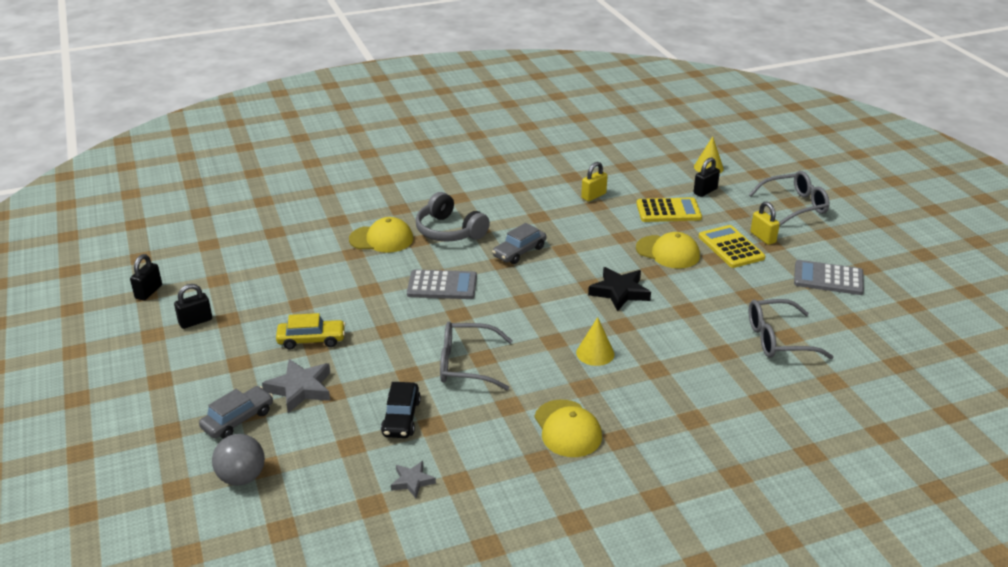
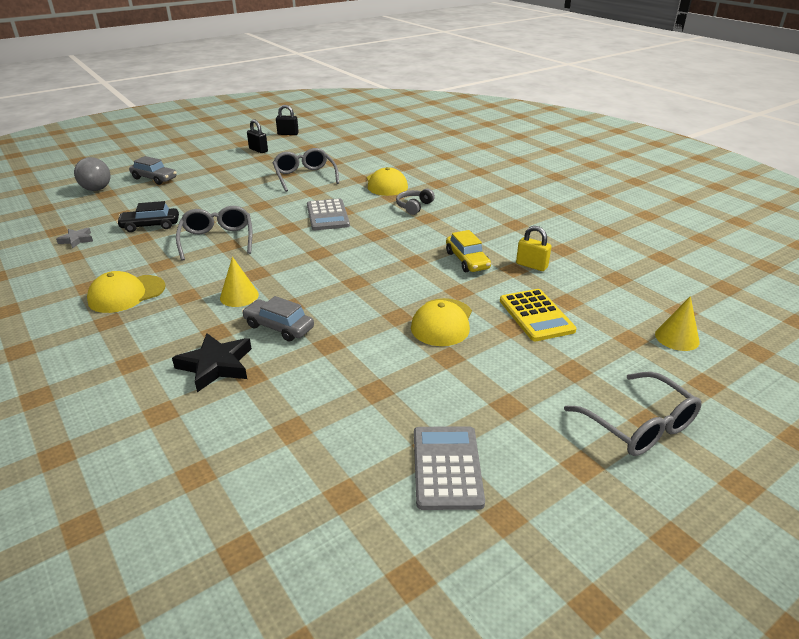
camera: 75 degrees right, 0 degrees up
grey star [262,359,330,413] -> none
yellow car [276,313,346,350] -> yellow car moved to [446,230,491,272]
grey headphones [416,192,490,242] -> grey headphones [396,188,435,215], size x0.59
grey car [492,223,546,264] -> grey car moved to [242,296,314,342]
black star [588,267,651,311] -> black star moved to [172,333,252,392]
black padlock [694,157,720,197] -> none
yellow calculator [699,225,765,268] -> none
grey glasses [749,299,834,359] -> grey glasses moved to [272,148,339,192]
yellow padlock [750,202,780,245] -> none

